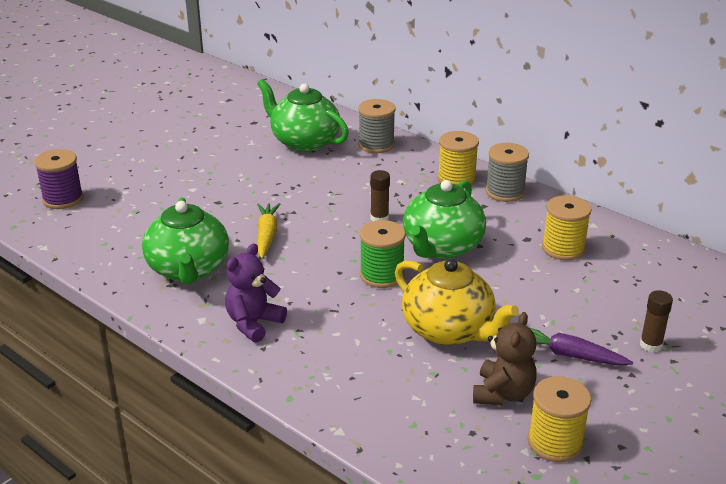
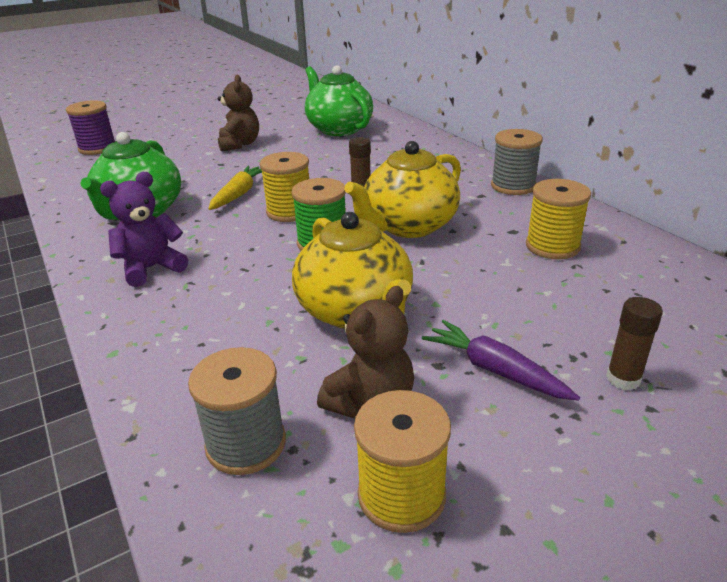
camera: 20 degrees right, 0 degrees up
grey spool [358,99,396,153] -> grey spool moved to [188,347,286,475]
green teapot [403,180,486,259] -> yellow teapot [344,141,461,238]
yellow spool [437,131,479,186] -> yellow spool moved to [260,152,309,222]
none -> brown teddy bear [218,75,259,151]

